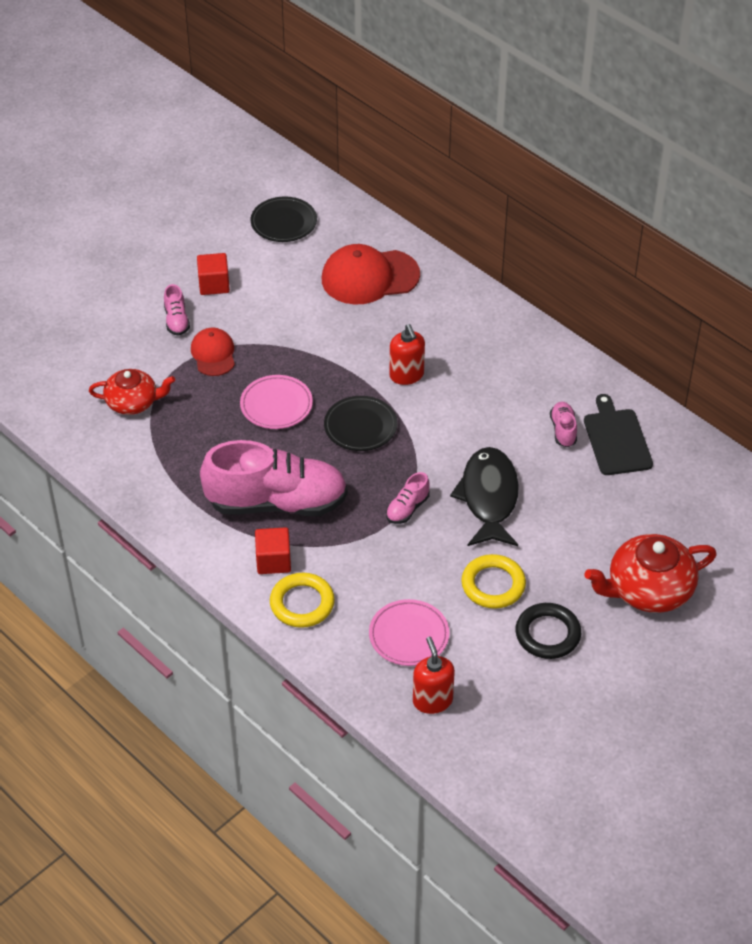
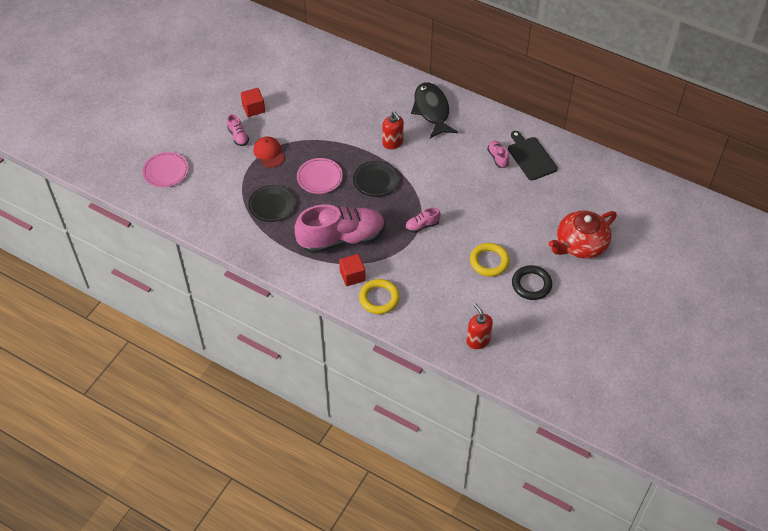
camera: 15 degrees left, 5 degrees up
red teapot [89,369,175,415] -> none
black plate [251,196,317,242] -> black plate moved to [248,185,295,222]
red cap [321,244,420,305] -> none
pink plate [369,599,450,666] -> pink plate moved to [142,152,189,187]
pink shoe [386,472,430,524] -> pink shoe turned 45 degrees clockwise [405,207,441,233]
black fish [450,447,519,546] -> black fish moved to [411,82,458,138]

